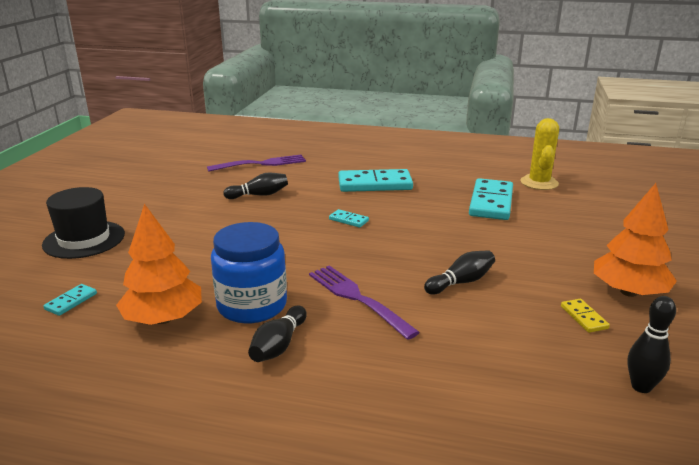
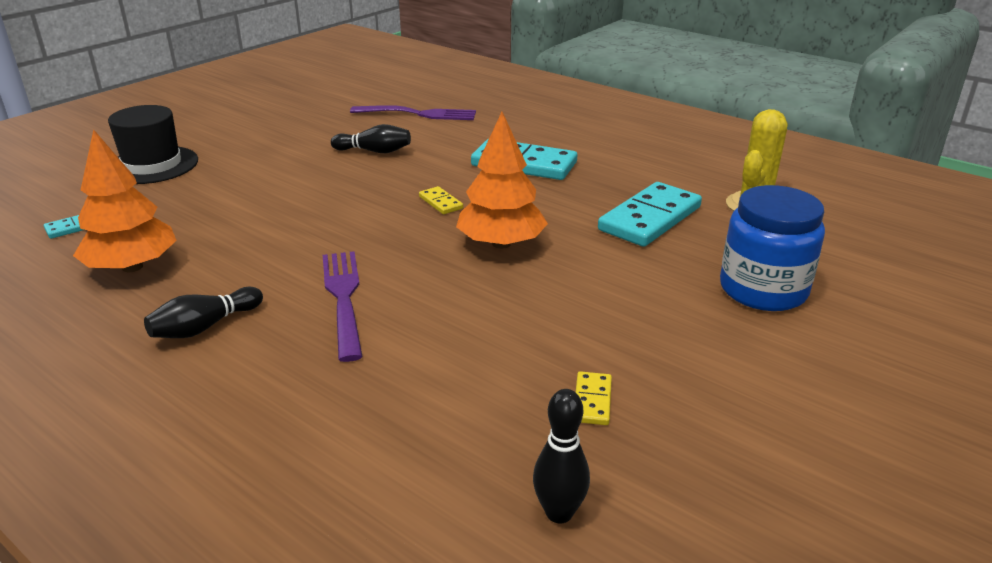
camera: 25 degrees right, 5 degrees up
blue jar [211,222,287,323] -> blue jar moved to [720,185,825,311]
turquoise domino [329,209,369,228] -> yellow domino [419,186,463,214]
black bowling pin [424,250,495,295] -> none
orange tree [594,183,677,297] -> orange tree moved to [456,112,548,249]

